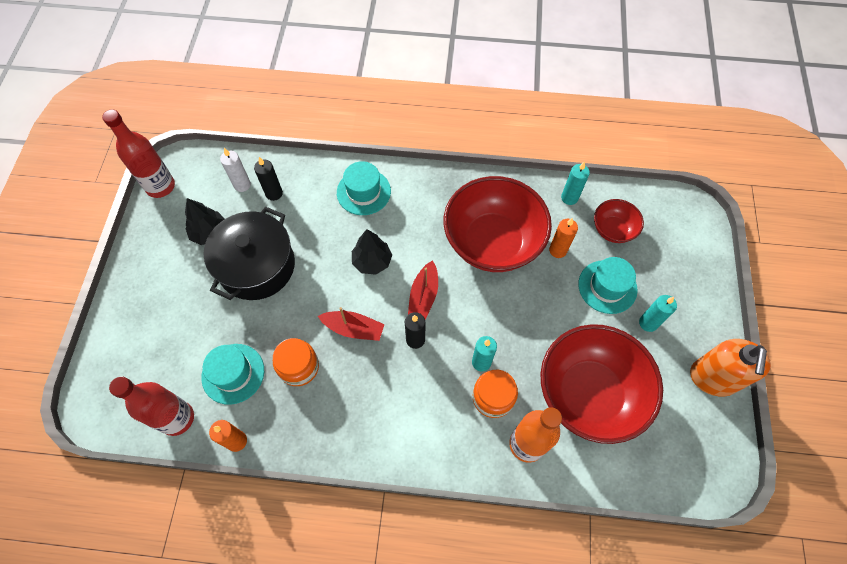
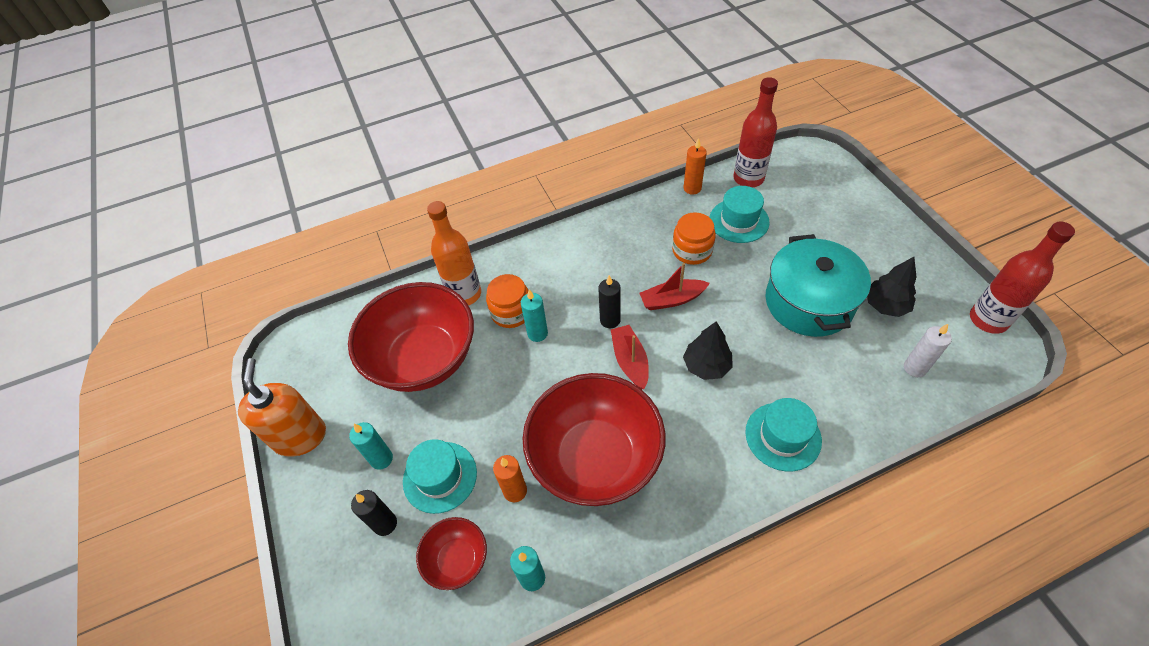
camera: 155 degrees right, 10 degrees down
black pot [204,207,295,300] -> turquoise pot [766,234,871,337]
black candle [254,157,283,201] -> black candle moved to [351,490,397,536]

